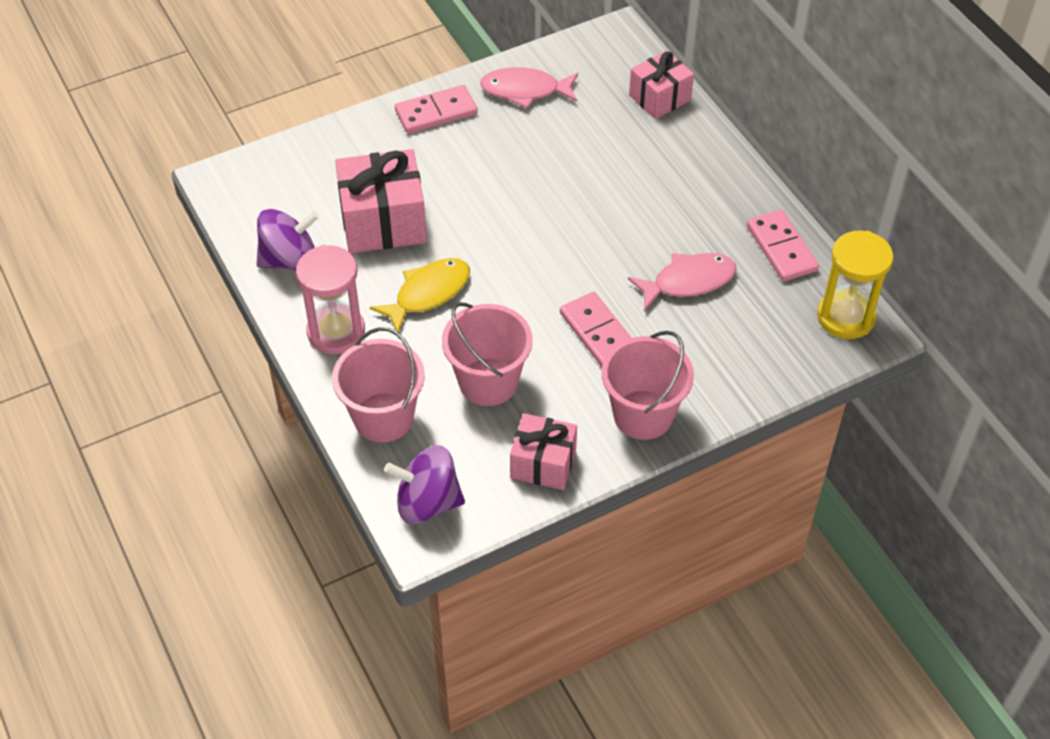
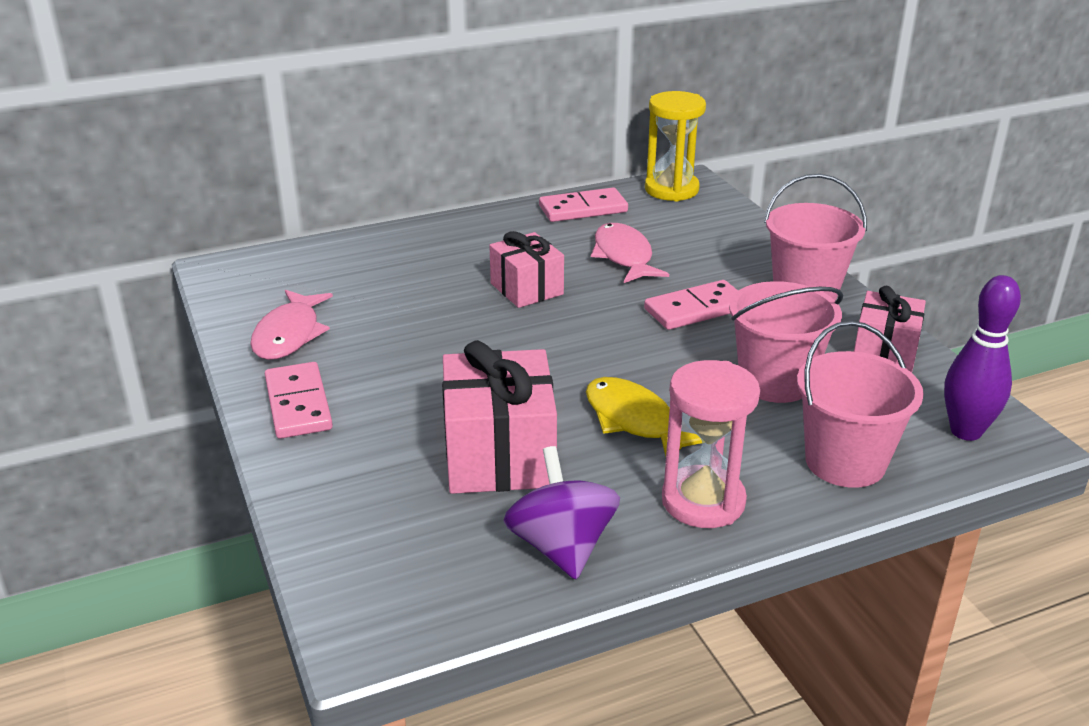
camera: 85 degrees left, 20 degrees down
purple spinning top [384,445,465,525] -> purple bowling pin [944,275,1021,441]
pink gift [629,50,694,119] -> pink gift moved to [489,231,564,308]

